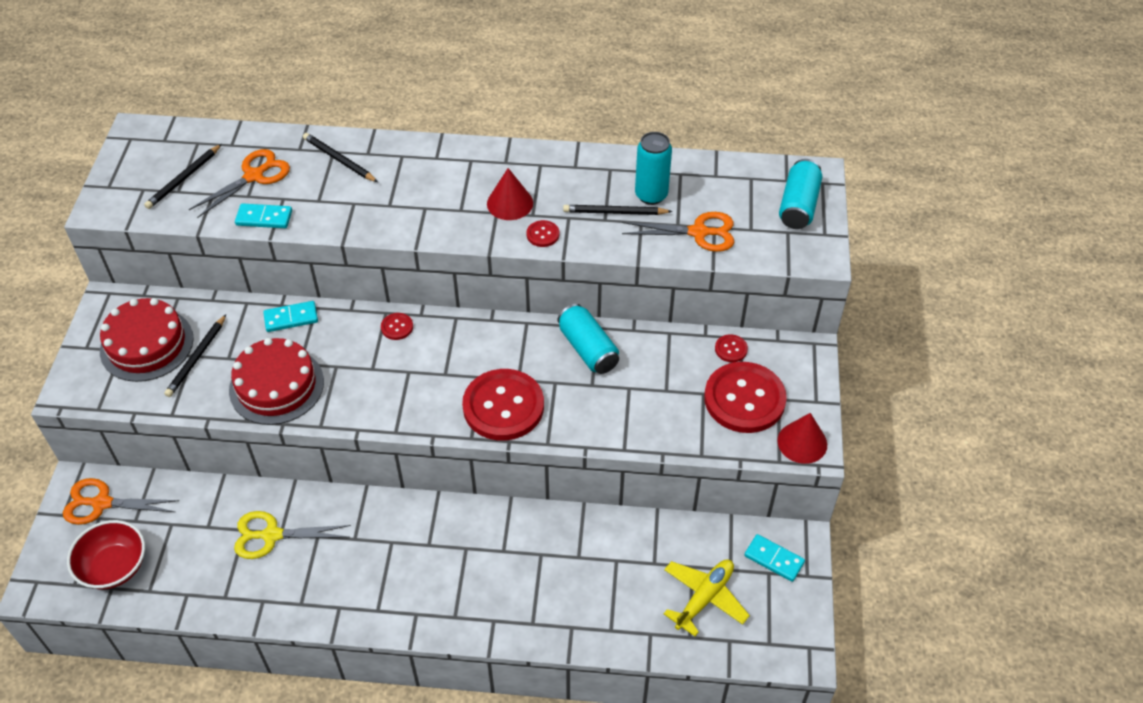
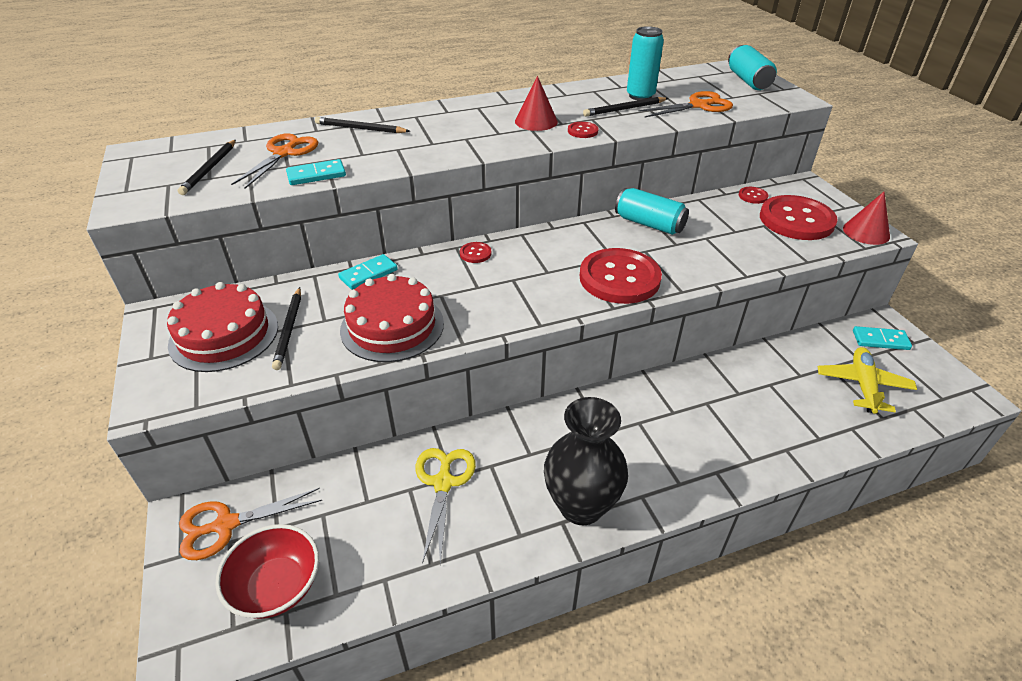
camera: 25 degrees left, 10 degrees down
yellow scissors [234,511,351,559] -> yellow scissors turned 120 degrees clockwise [416,448,476,565]
none -> black vase [544,397,628,525]

